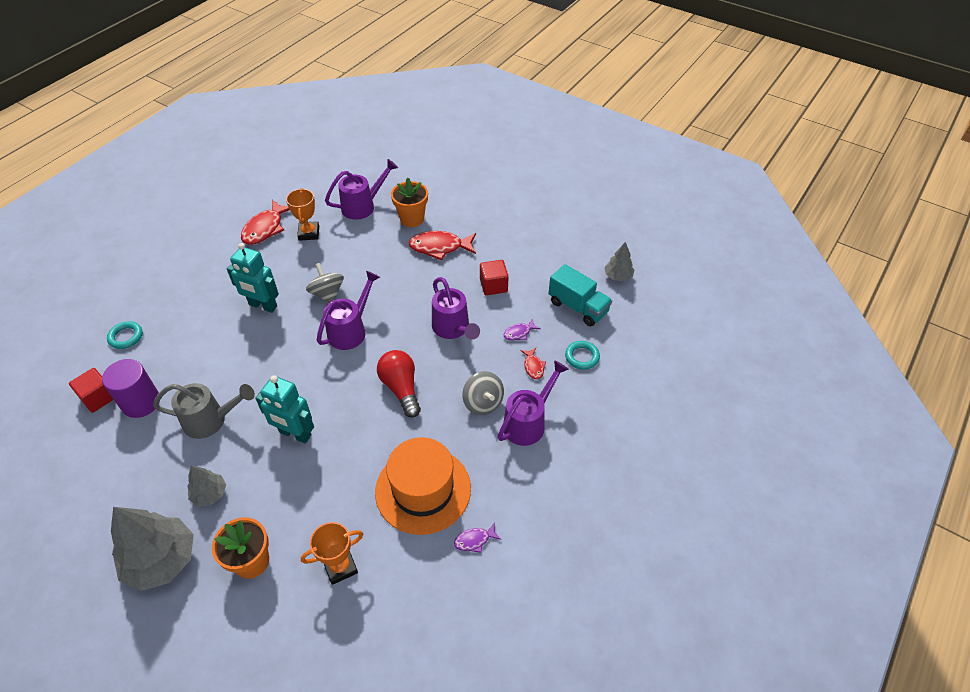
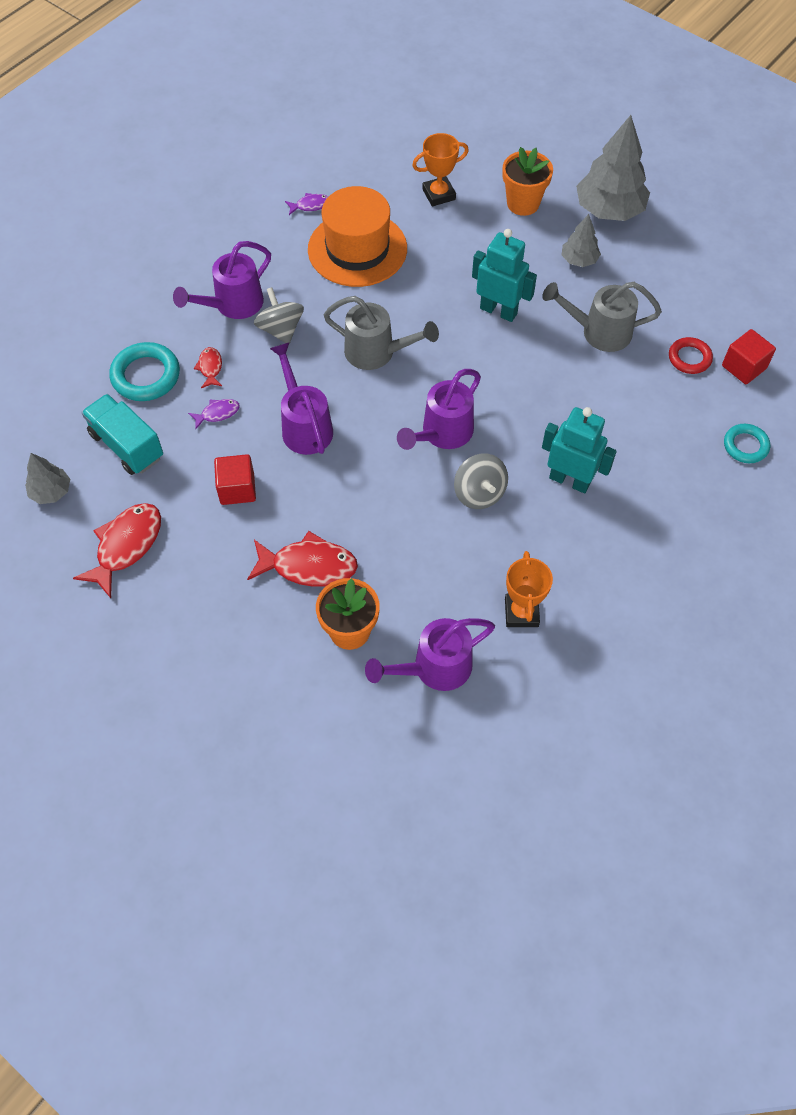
camera: 175 degrees left, 10 degrees up
purple cylinder [102,359,160,418] -> red ring [669,337,713,374]
red fish [241,200,290,245] -> red fish moved to [73,503,161,598]
red light bulb [377,350,421,418] -> grey watering can [324,296,439,370]
turquoise ring [565,341,600,370] -> turquoise ring [109,342,180,401], size x1.58

